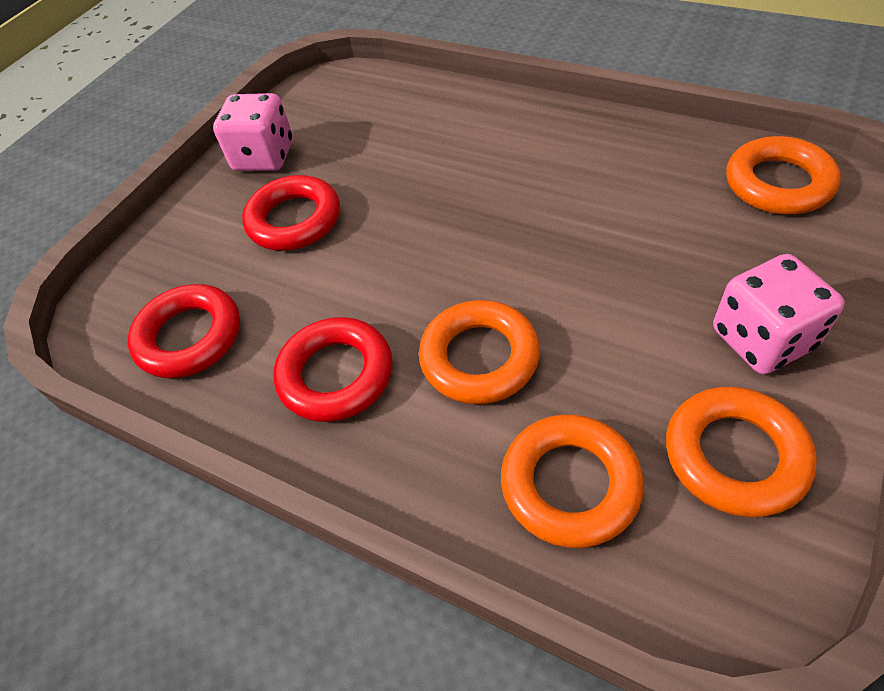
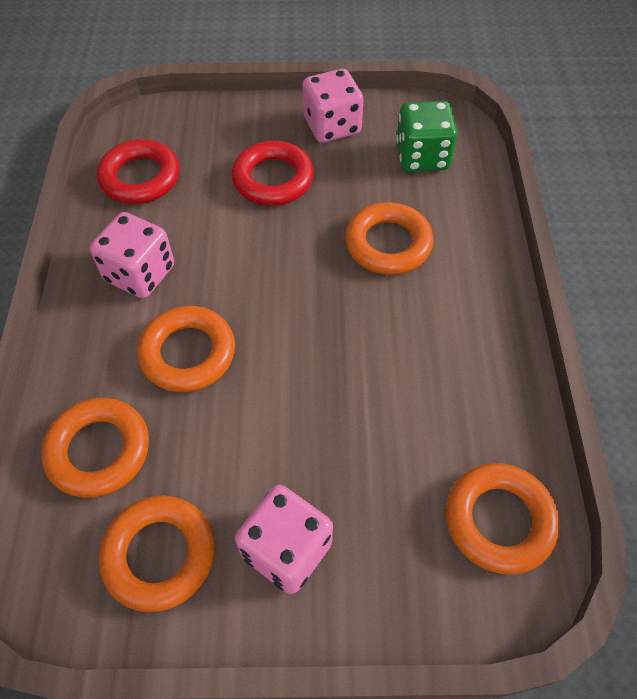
camera: 55 degrees right, 5 degrees up
red ring [273,317,392,422] -> pink dice [90,212,174,298]
none -> orange ring [345,202,434,275]
none -> green dice [396,101,458,172]

